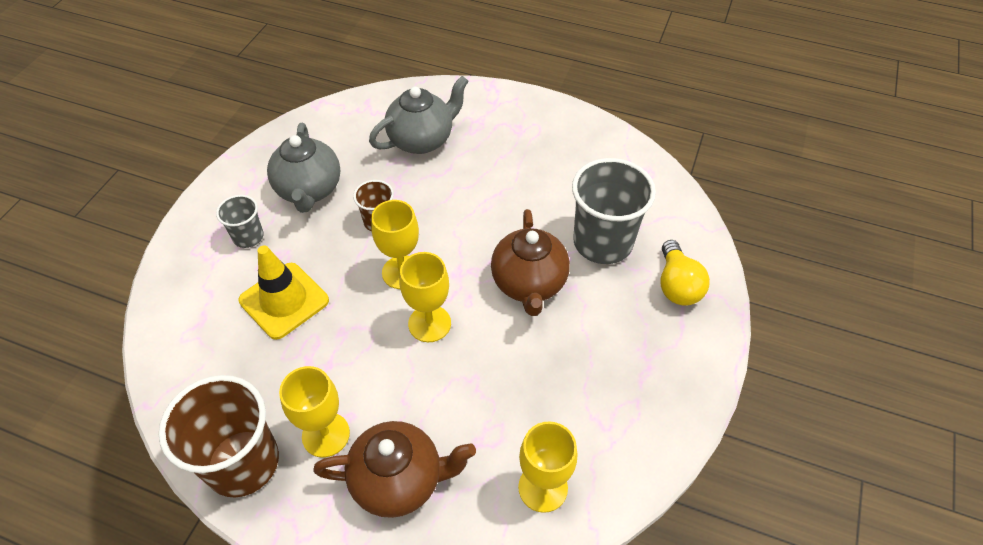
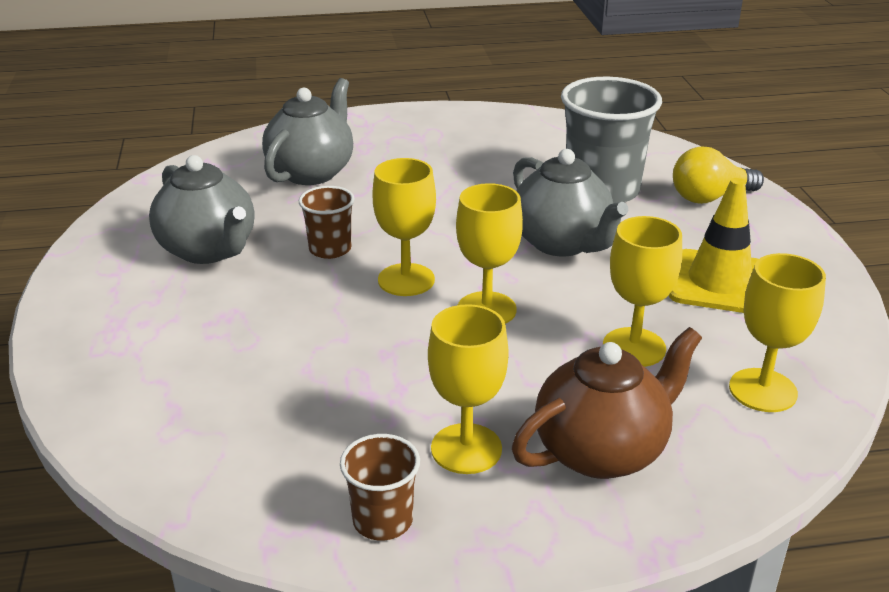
camera: 30 degrees left, 20 degrees down
brown cup [159,375,279,498] -> brown cup [340,434,420,540], size x0.52
grey cup [216,195,264,248] -> none
yellow traffic cone [238,246,329,340] -> yellow traffic cone moved to [669,178,759,313]
brown teapot [491,209,570,316] -> grey teapot [513,149,628,256]
yellow light bulb [661,240,710,306] -> yellow light bulb turned 105 degrees clockwise [673,146,764,204]
none -> yellow goblet [603,216,682,367]

